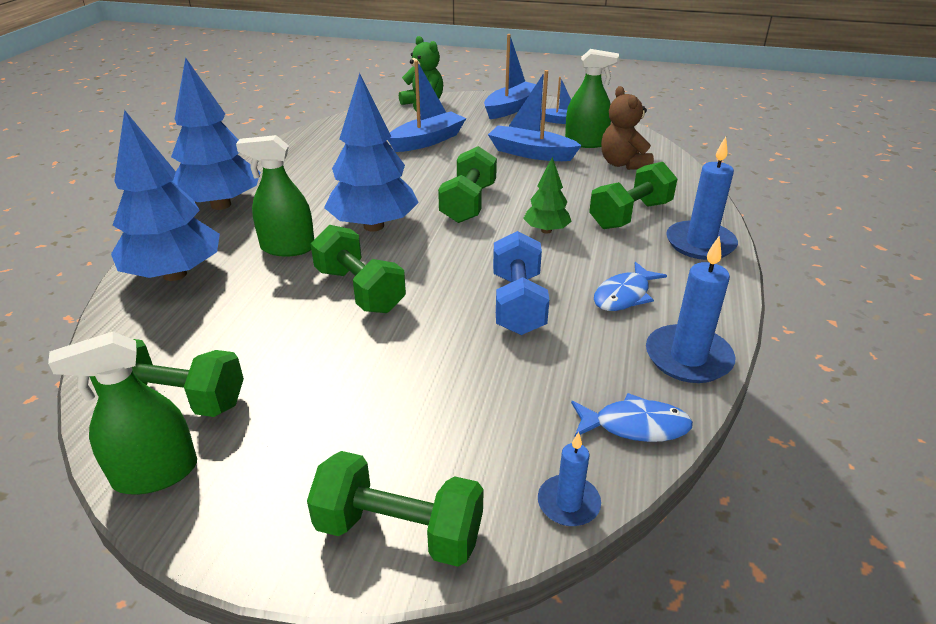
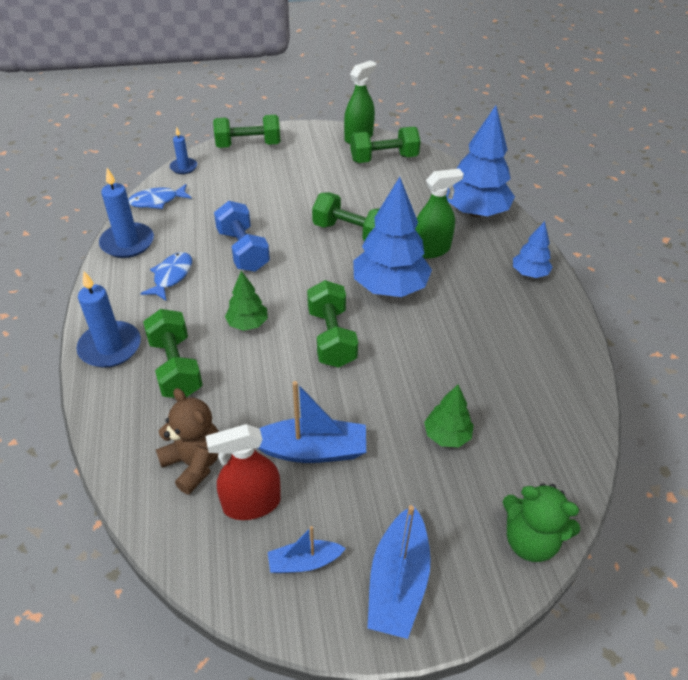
camera: 155 degrees right, 10 degrees up
blue tree [171,57,260,210] -> blue tree [513,221,553,278], size x0.52
blue boat [388,60,466,152] -> green tree [424,384,474,447]
green spray bottle [565,49,619,148] -> red spray bottle [206,424,281,520]
green dumbbell [589,162,677,229] -> green dumbbell turned 45 degrees counterclockwise [143,309,203,398]

